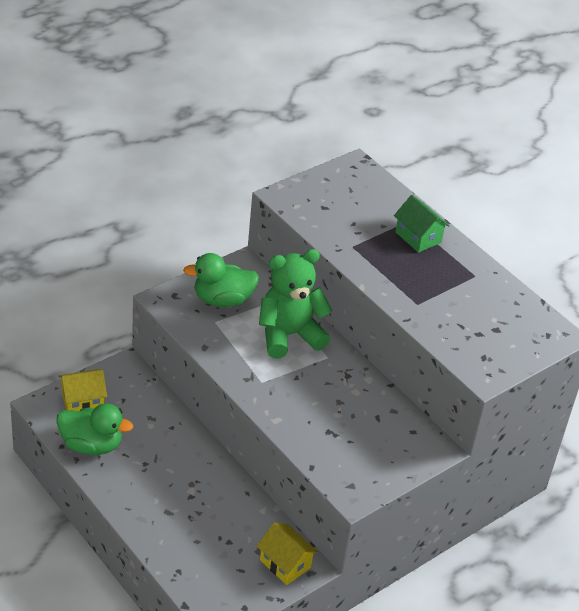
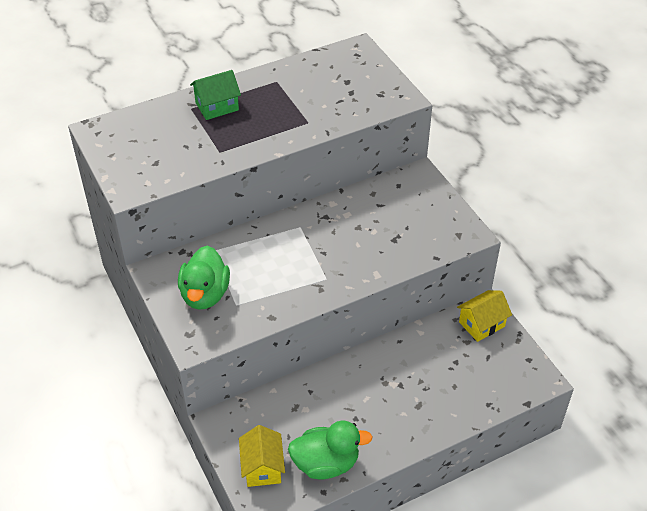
camera: 75 degrees left, 5 degrees up
green duck [56,403,133,455] -> green duck turned 60 degrees clockwise [288,420,373,479]
green teddy bear [259,249,332,358] -> none

